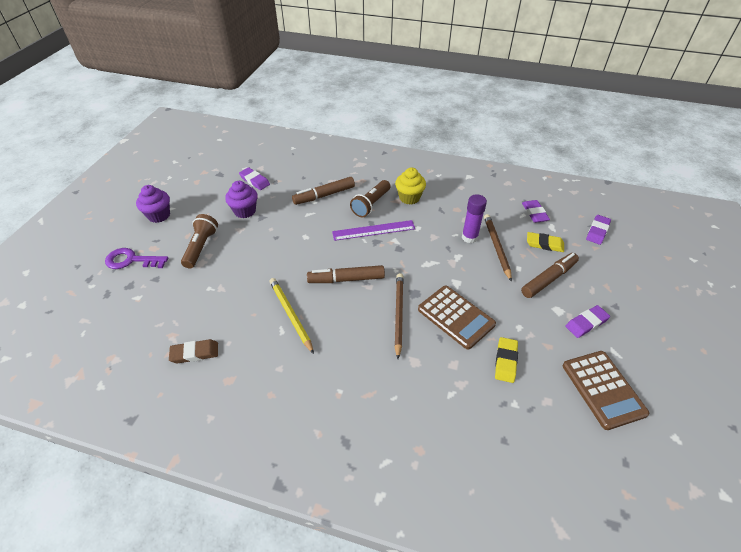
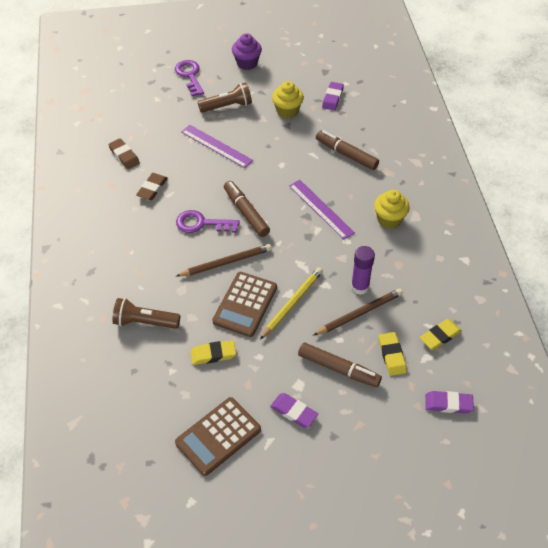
camera: 65 degrees right, 5 degrees up
purple cupcake [225,181,258,218] -> yellow cupcake [272,81,304,119]
yellow pencil [269,278,314,354] -> yellow pencil moved to [260,267,323,340]
brown flashlight [350,180,390,218] -> brown flashlight moved to [112,298,180,329]
purple eraser [522,200,550,223] -> yellow eraser [420,319,462,350]
none -> brown eraser [136,173,168,200]
none -> purple key [176,210,239,233]
none -> purple ruler [181,125,253,168]

